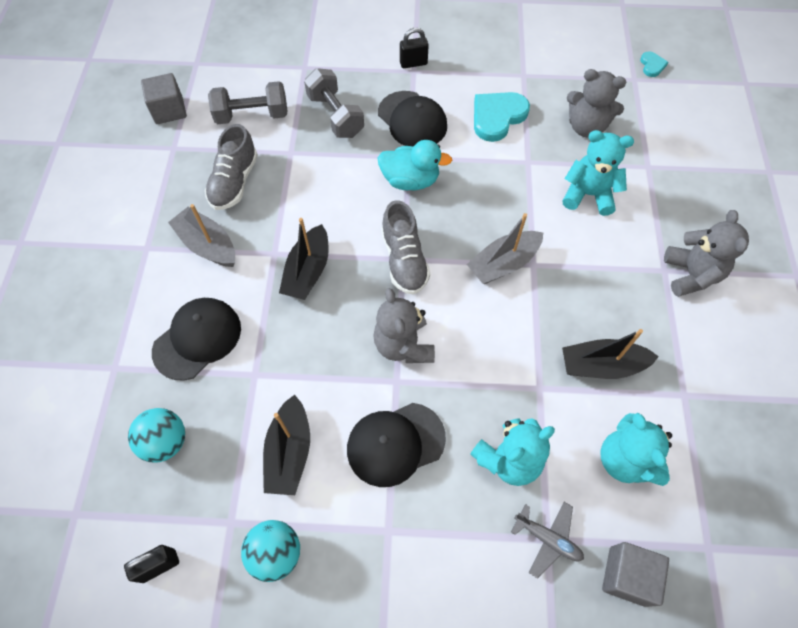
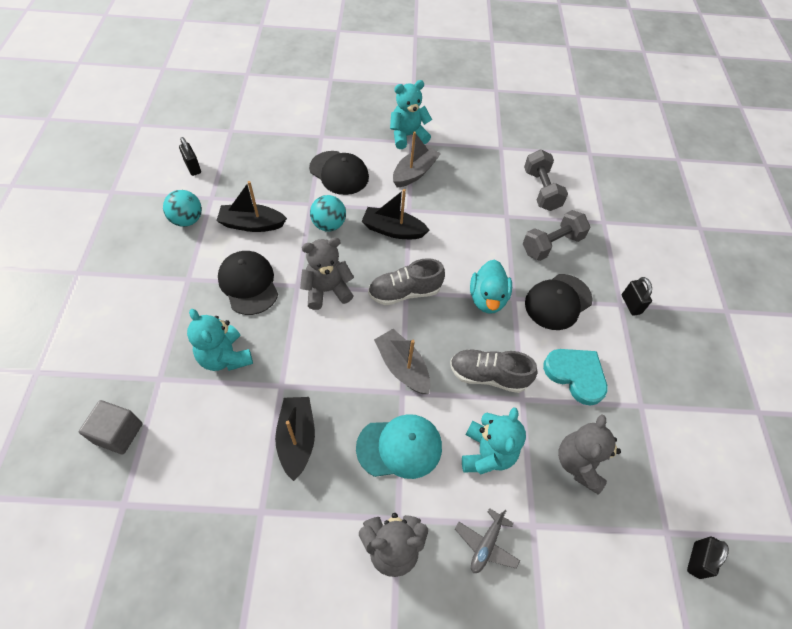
camera: 85 degrees right, 5 degrees down
turquoise ball [128,408,185,462] -> turquoise ball moved to [310,195,346,232]
grey cube [141,73,187,124] -> none
grey shoe [205,124,258,210] -> grey shoe moved to [450,349,538,393]
grey plane [511,502,584,578] -> grey plane moved to [455,508,520,573]
turquoise teddy bear [600,413,672,486] -> turquoise teddy bear moved to [390,80,432,149]
turquoise heart [640,51,668,77] -> black padlock [687,536,729,579]
none -> turquoise cap [356,414,442,479]

